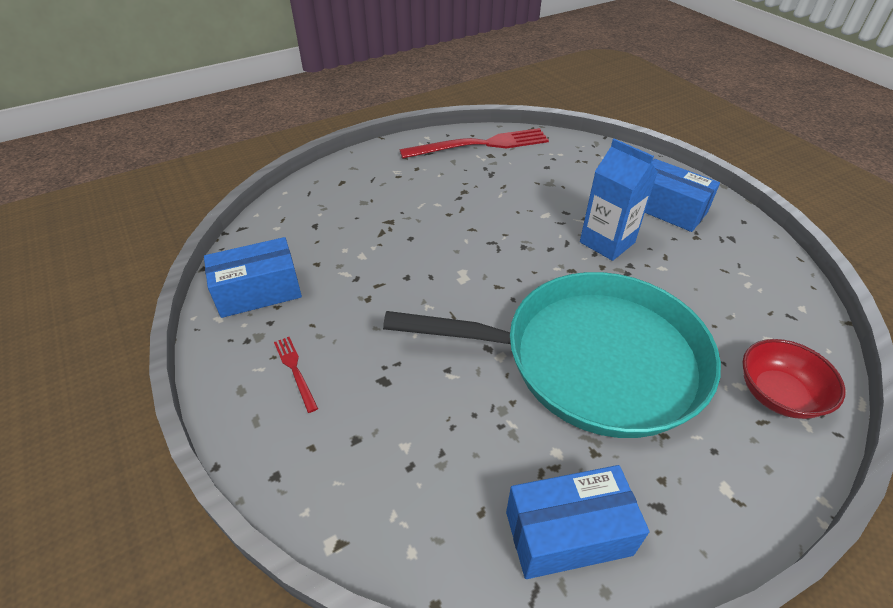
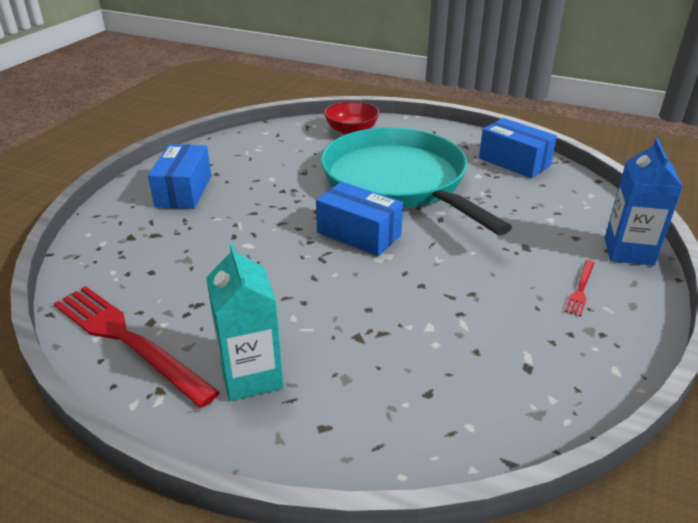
camera: 125 degrees left, 10 degrees down
blue box [204,237,302,318] -> blue box moved to [316,182,403,256]
blue carton [580,139,658,261] -> blue carton moved to [605,138,683,266]
none -> turquoise carton [206,243,284,401]

